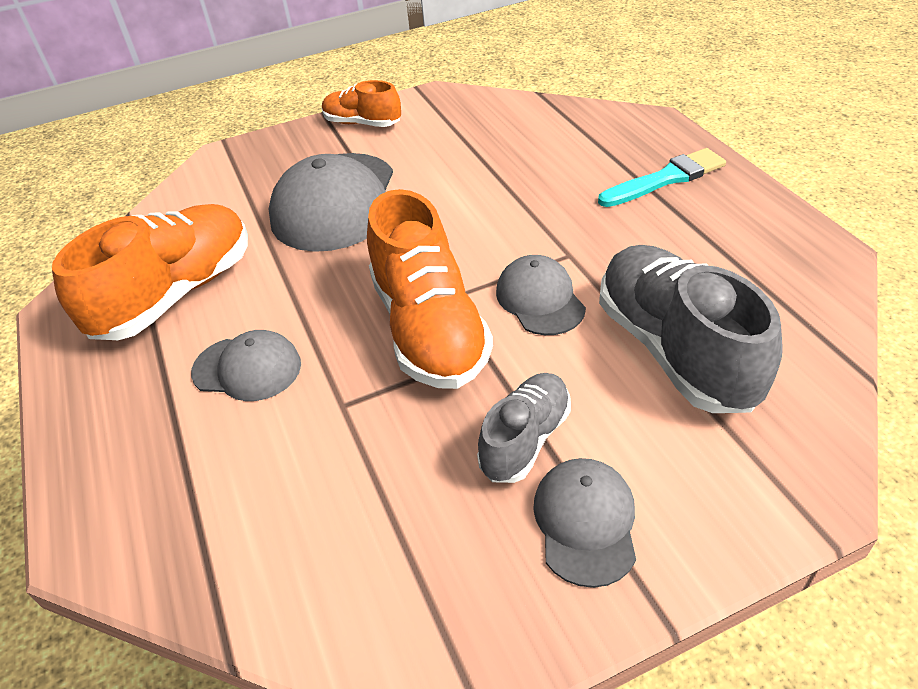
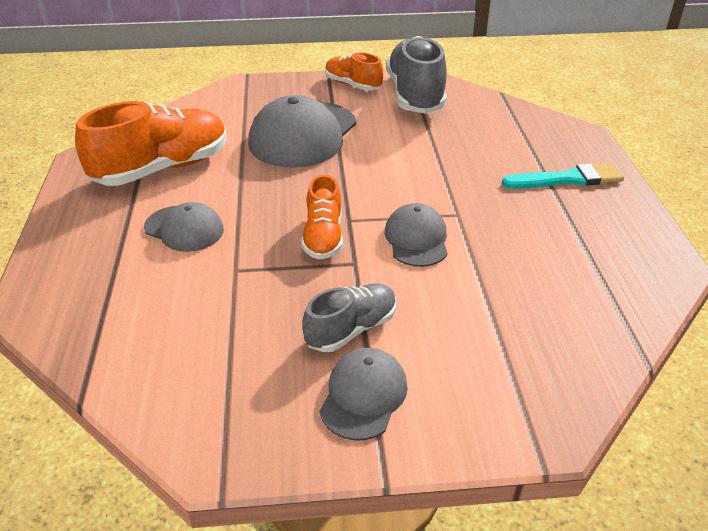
camera: 15 degrees right, 5 degrees down
orange shoe [367,189,493,389] -> orange shoe [301,175,343,260], size x0.57
grey shoe [599,245,783,413] -> grey shoe moved to [386,36,447,113]

